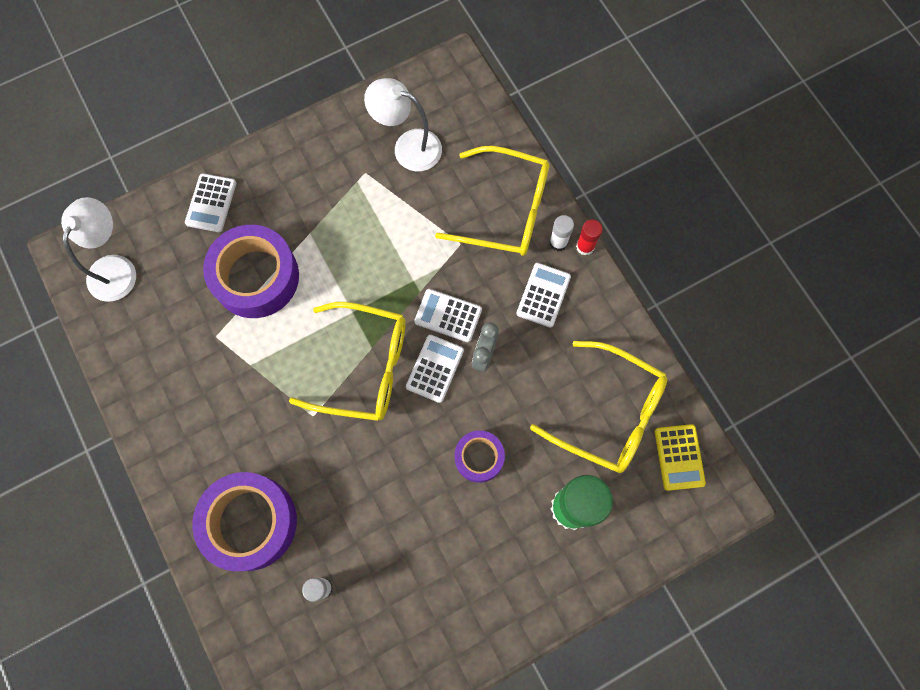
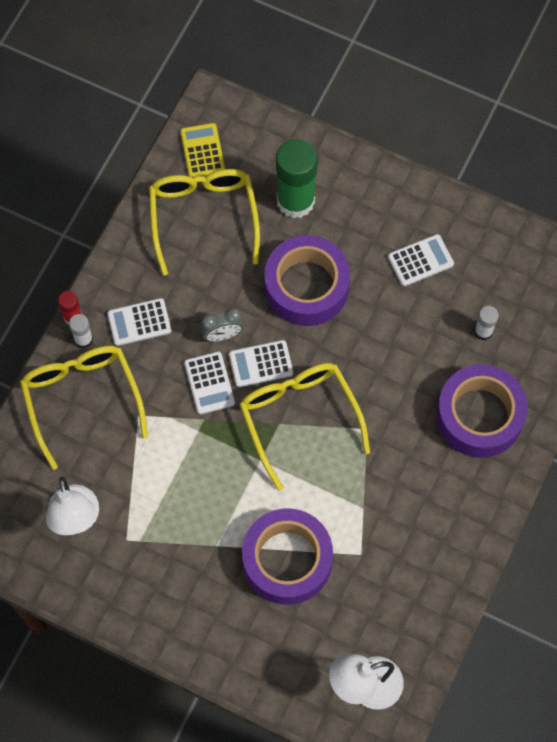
camera: 125 degrees left, 5 degrees down
white calculator [185,173,236,232] -> white calculator moved to [388,234,454,286]
purple tape [455,430,505,483] -> purple tape [264,235,350,326], size x1.85
yellow calculator [655,424,706,491] -> yellow calculator turned 60 degrees counterclockwise [180,123,225,178]

